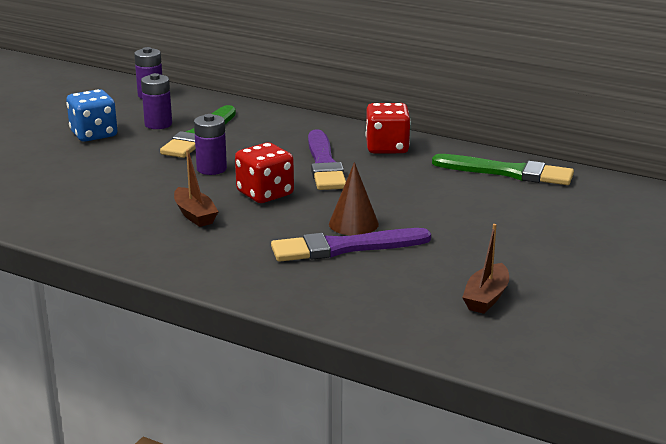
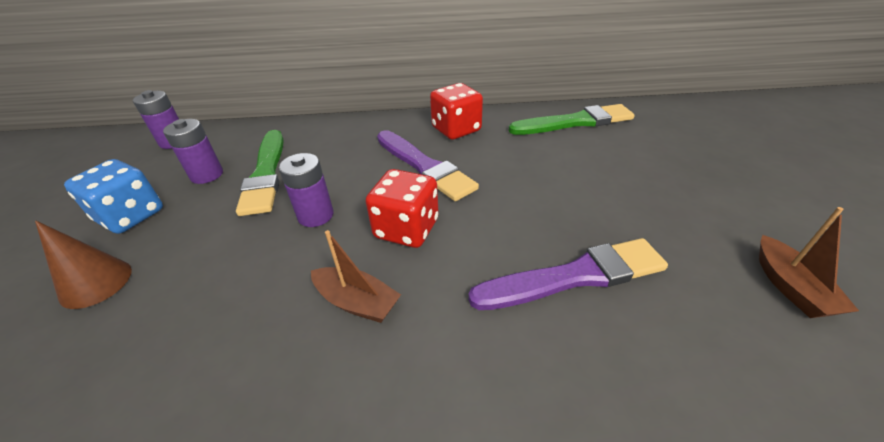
camera: 30 degrees left, 15 degrees up
purple brush [271,228,431,262] -> purple brush turned 150 degrees counterclockwise [468,238,668,310]
brown cone [329,162,379,235] -> brown cone moved to [35,221,132,309]

